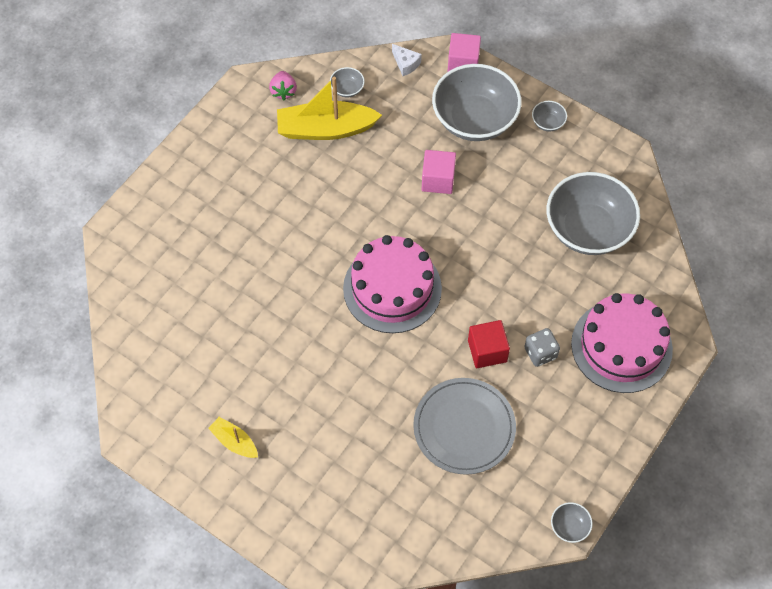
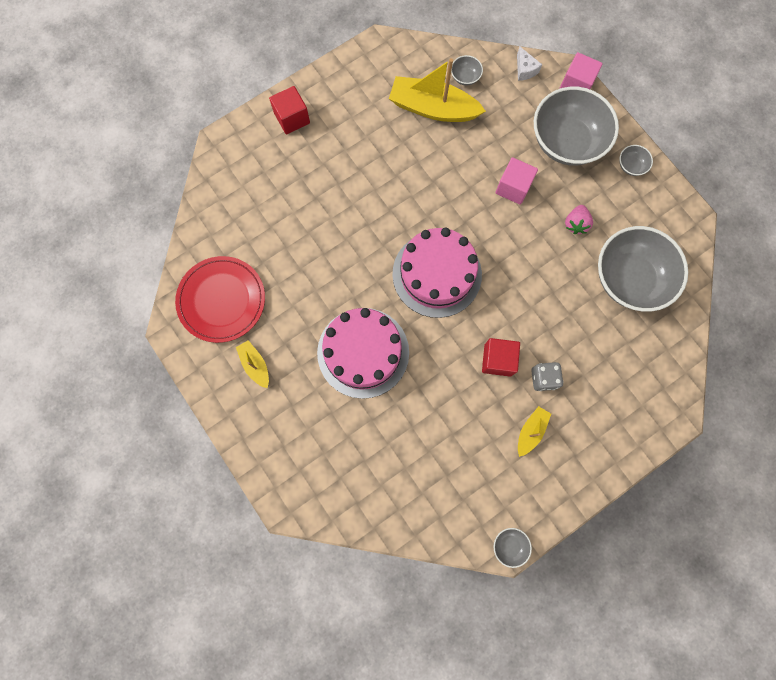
camera: 20 degrees right, 15 degrees up
pink strawberry [269,71,297,100] -> pink strawberry moved to [565,205,593,234]
grey plate [413,378,516,475] -> none
pink cake [571,293,673,393] -> pink cake moved to [317,308,409,399]
none -> red plate [175,256,265,343]
none -> red cube [269,86,310,135]
none -> yellow boat [518,406,551,457]

